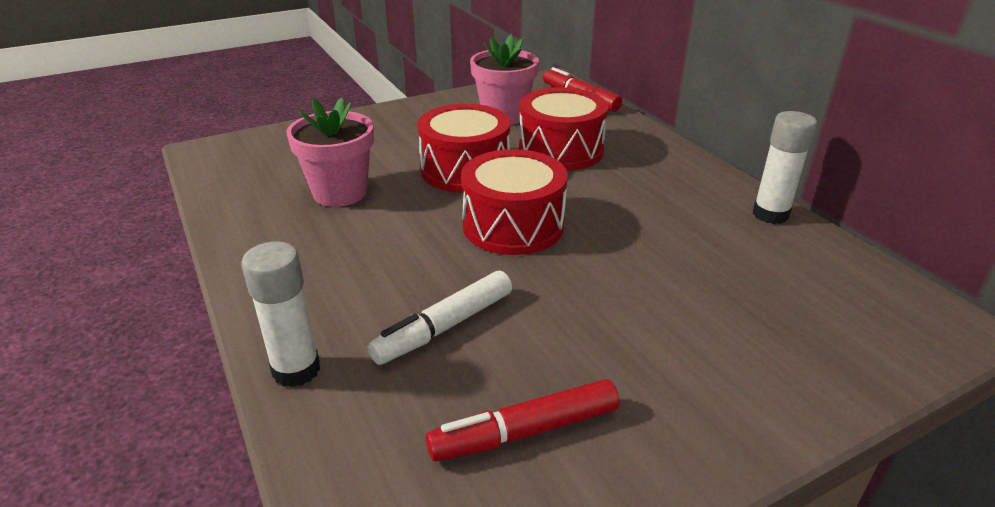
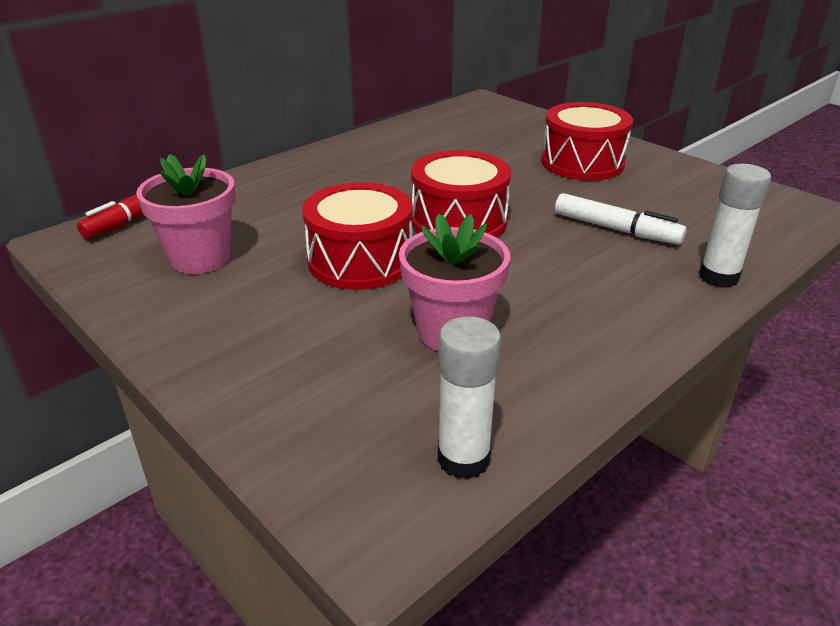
camera: 105 degrees left, 0 degrees up
red marker [426,379,619,461] -> none
red drum [519,87,608,171] -> red drum moved to [541,102,633,181]
white glue stick [753,111,817,224] -> white glue stick moved to [438,316,501,480]

